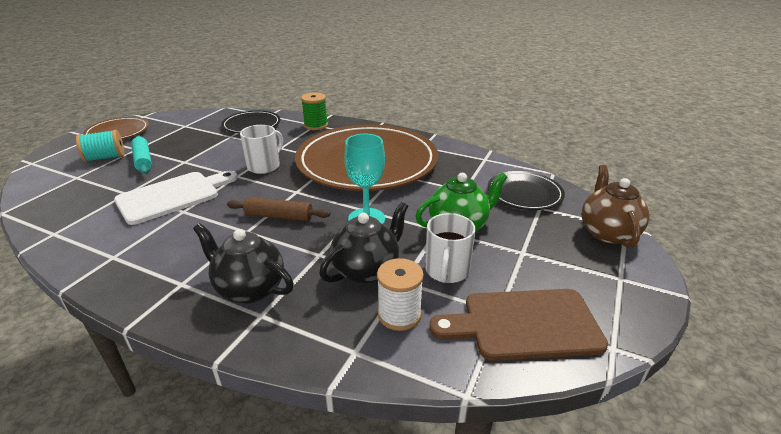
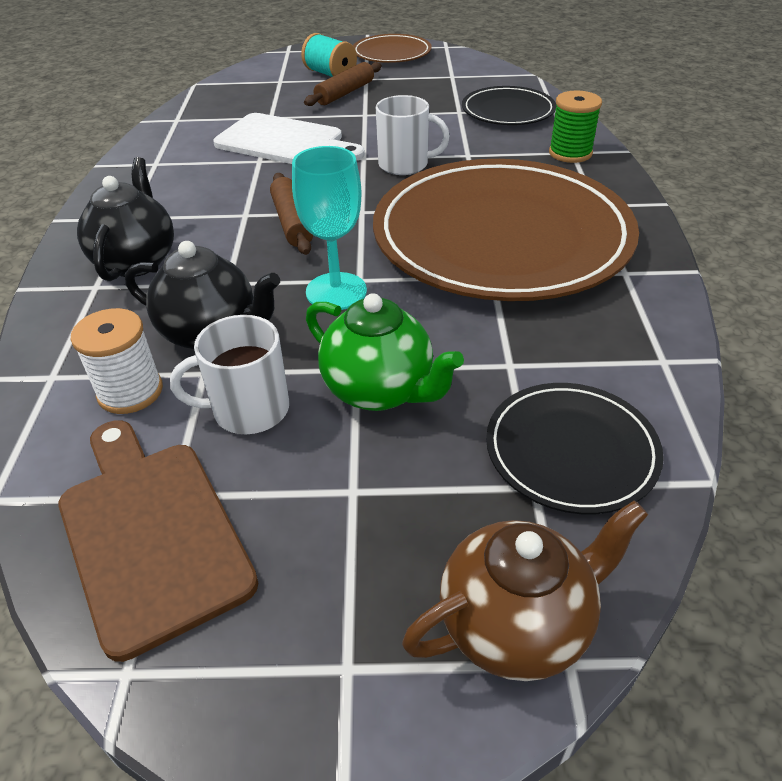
camera: 65 degrees right, 10 degrees up
turquoise rolling pin [131,136,152,174] -> brown rolling pin [304,62,382,106]

